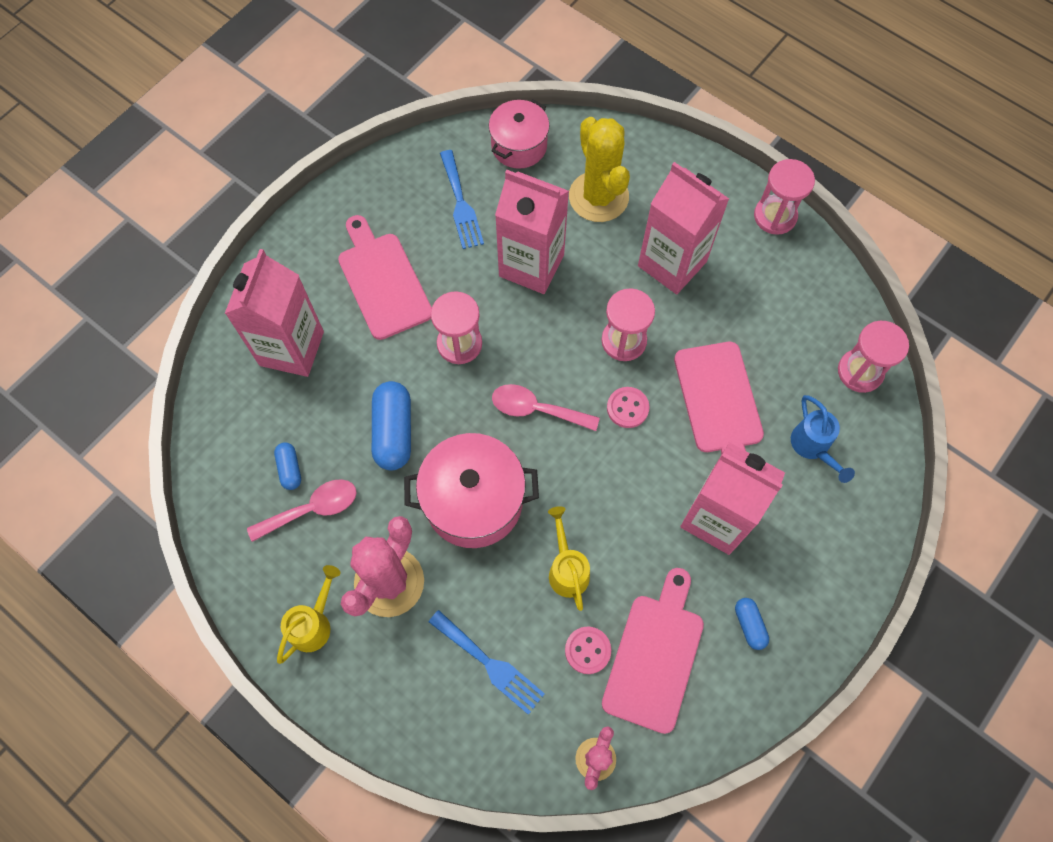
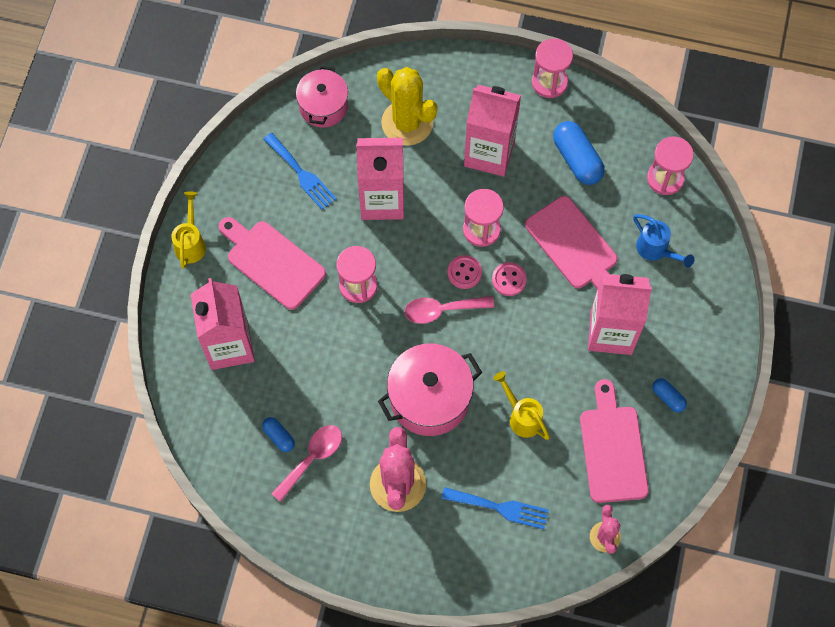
camera: 25 degrees left, 0 degrees up
yellow watering can [277,565,341,664] -> yellow watering can moved to [171,191,206,269]
blue capsule [372,381,411,470] -> blue capsule moved to [553,121,605,185]
pink button [565,627,611,674] -> pink button moved to [448,255,482,289]

